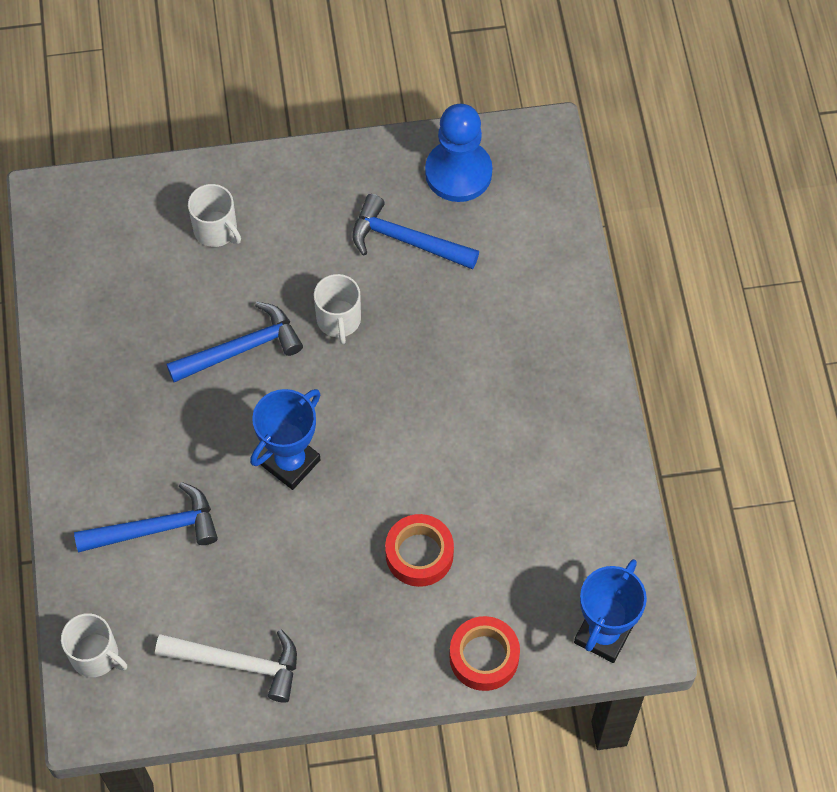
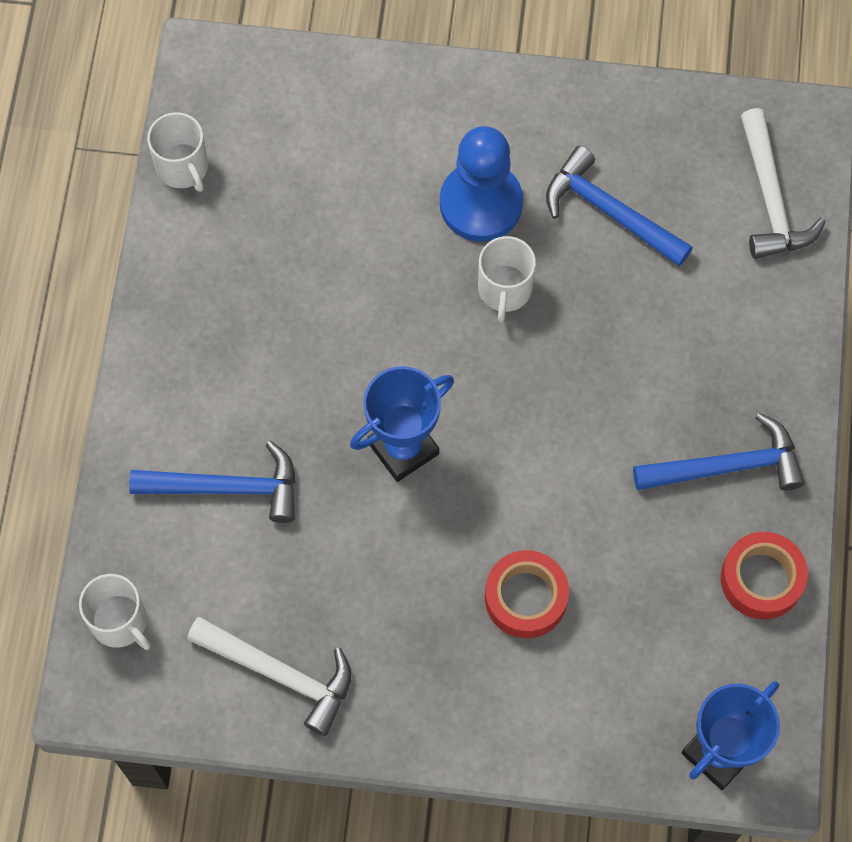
camera: 15 degrees right, 5 degrees up
blue hammer [166,302,303,382] -> blue hammer moved to [633,413,805,491]
white mug [188,184,241,247] -> white mug moved to [147,112,208,192]
blue pawn [425,104,492,202] -> blue pawn moved to [440,126,523,242]
red tape [449,616,520,691] -> red tape moved to [721,532,808,619]
none -> white hammer [741,108,826,259]

